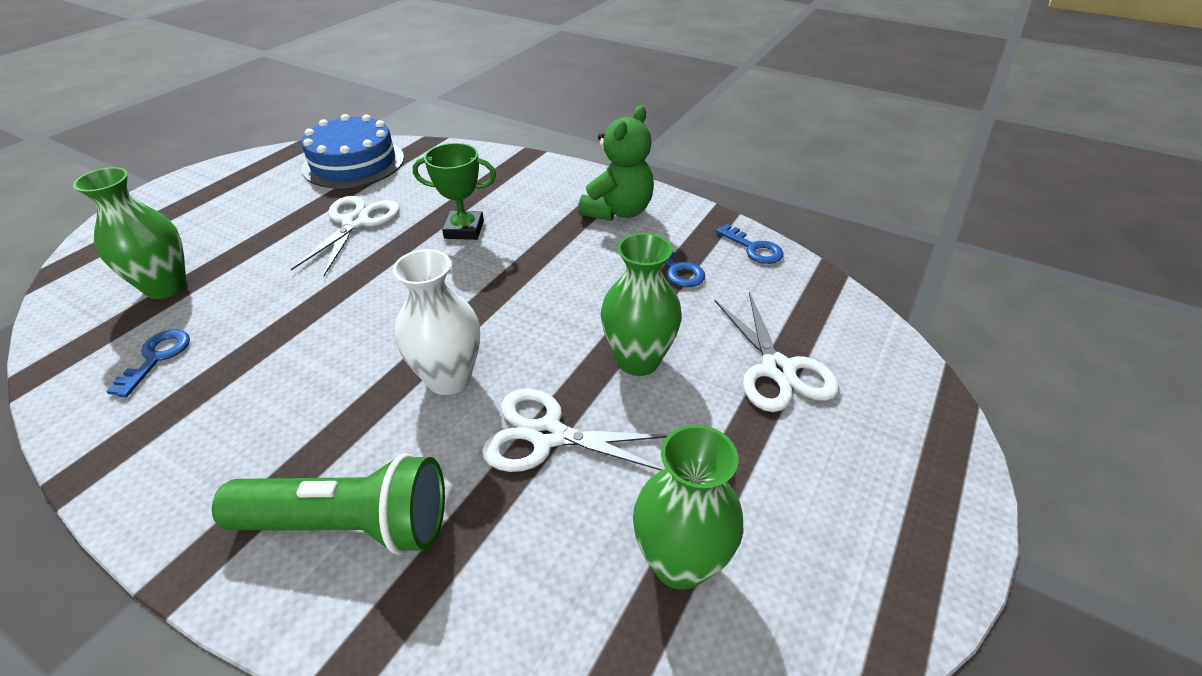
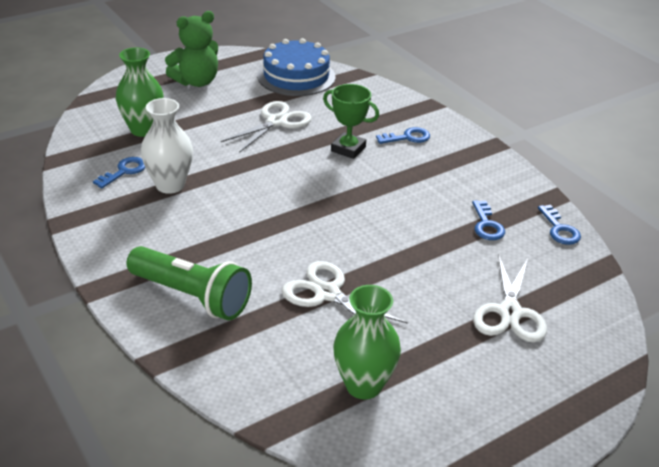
camera: 25 degrees right, 5 degrees down
white vase [393,249,480,395] -> white vase moved to [141,98,193,194]
green teddy bear [578,106,654,221] -> green teddy bear moved to [165,11,218,87]
green vase [600,233,682,376] -> none
none -> blue key [376,127,430,144]

